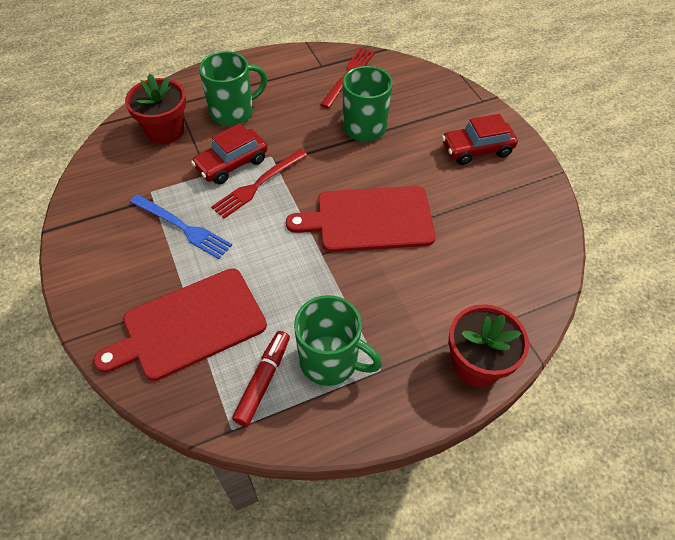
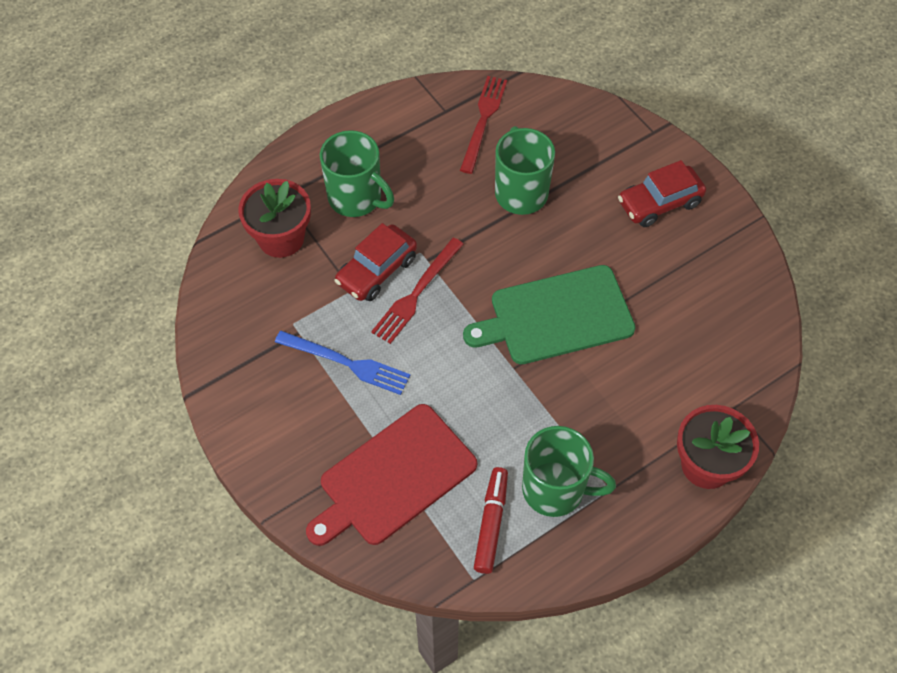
camera: 10 degrees left, 5 degrees up
green mug [199,51,267,126] -> green mug turned 75 degrees clockwise [320,130,394,217]
red cutting board [286,186,436,252] -> green cutting board [463,265,636,364]

